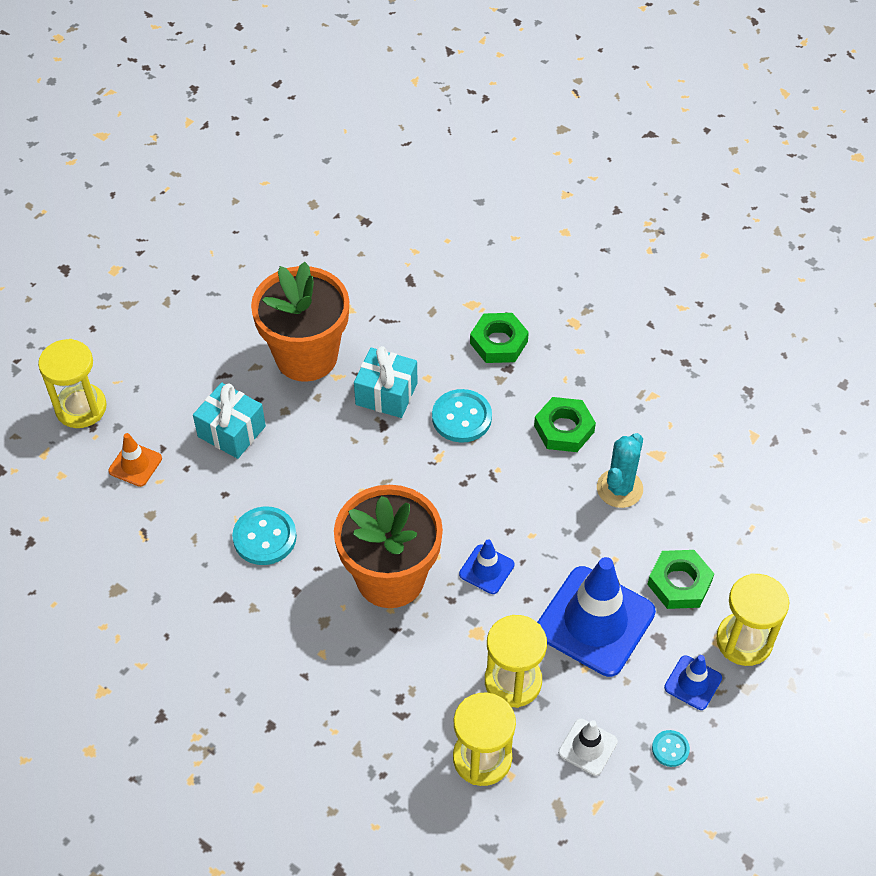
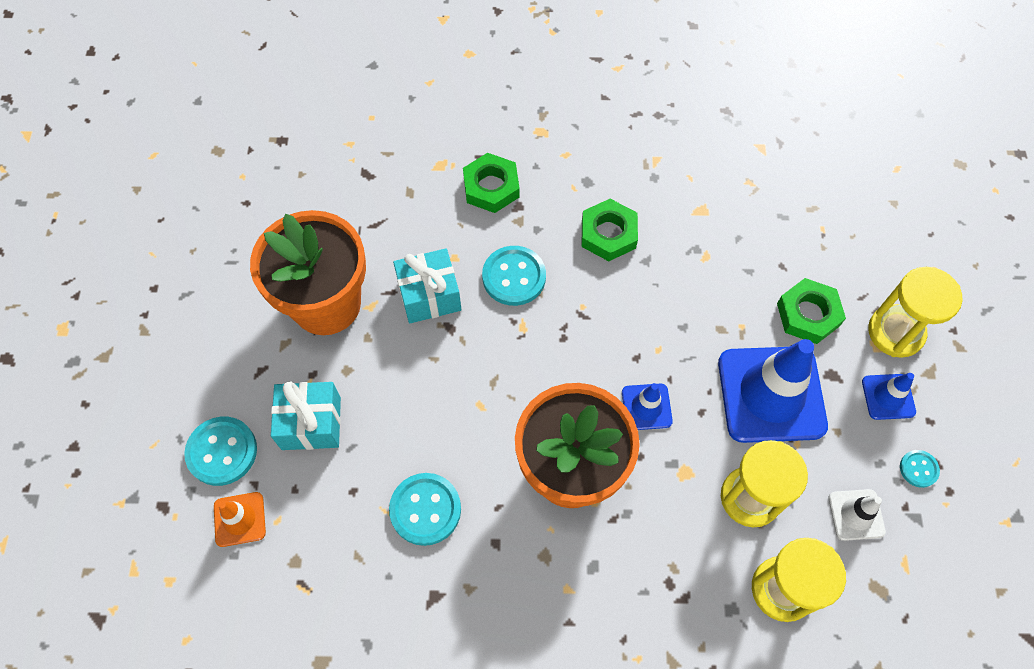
camera: 35 degrees left, 10 degrees up
yellow hourglass [38,339,107,428] -> none
turquoise cactus [597,433,643,508] -> none
none -> turquoise button [184,417,257,486]

